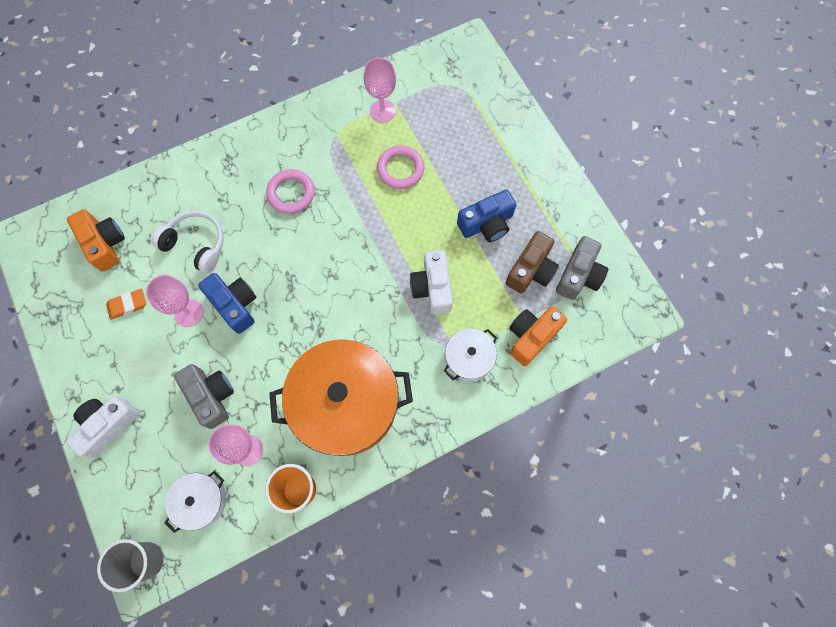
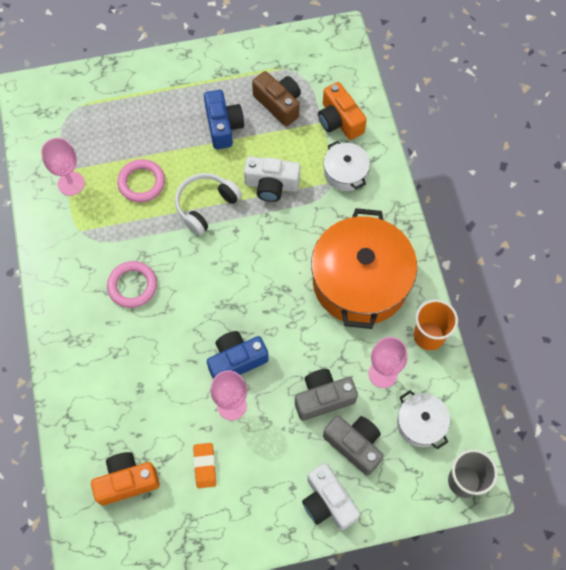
camera: 75 degrees left, 5 degrees down
white headphones [152,210,224,273] -> white headphones moved to [175,173,242,236]
grey camera [556,236,608,300] -> grey camera moved to [323,416,383,476]

